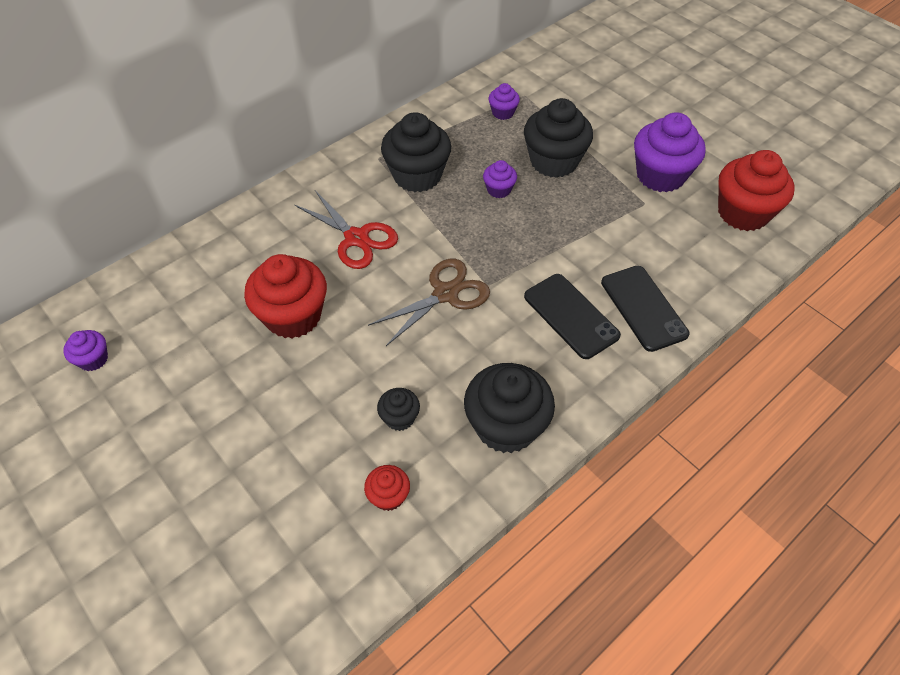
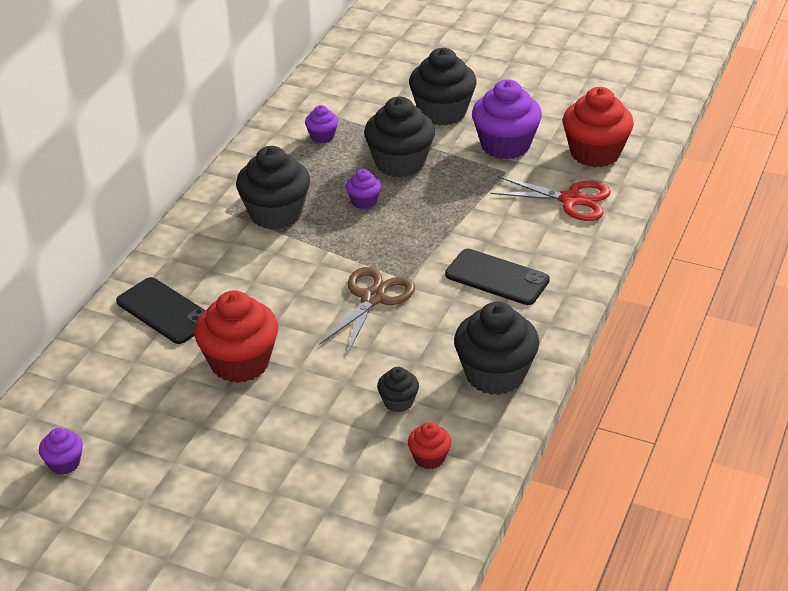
camera: 25 degrees left, 15 degrees down
red scissors [295,190,398,269] -> red scissors moved to [490,176,611,221]
black phone [601,266,689,352] -> black phone moved to [116,277,205,344]
none -> black cupcake [409,48,477,125]

